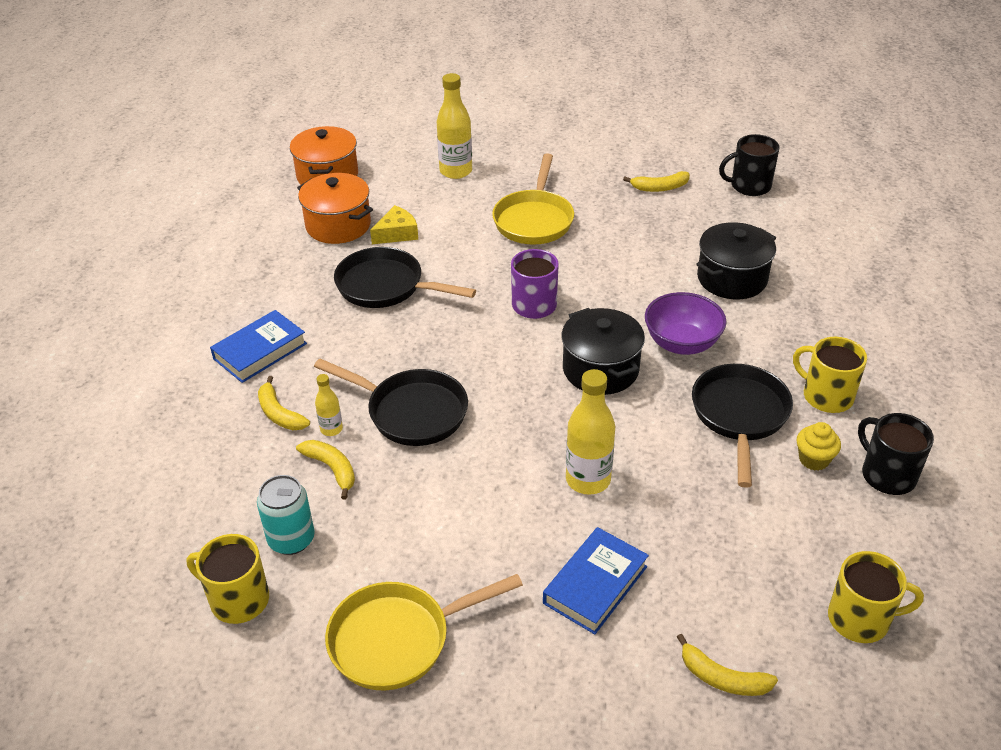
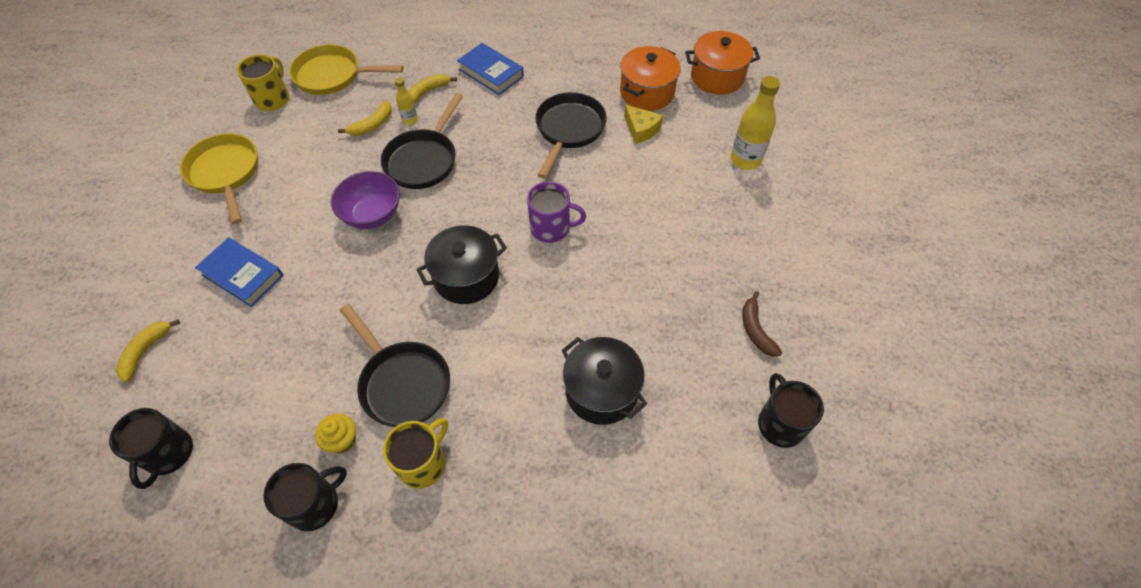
camera: 85 degrees right, 15 degrees up
turquoise can [257,475,315,555] -> none
yellow pan [492,153,574,245] -> yellow pan moved to [289,44,404,95]
yellow bottle [566,369,615,495] -> none
yellow banana [623,171,690,192] -> brown banana [742,291,782,357]
purple bowl [645,292,726,355] -> purple bowl moved to [331,171,400,229]
black pan [692,364,793,488] -> black pan turned 45 degrees clockwise [340,304,450,427]
yellow mug [828,551,924,643] -> black mug [109,408,193,489]

